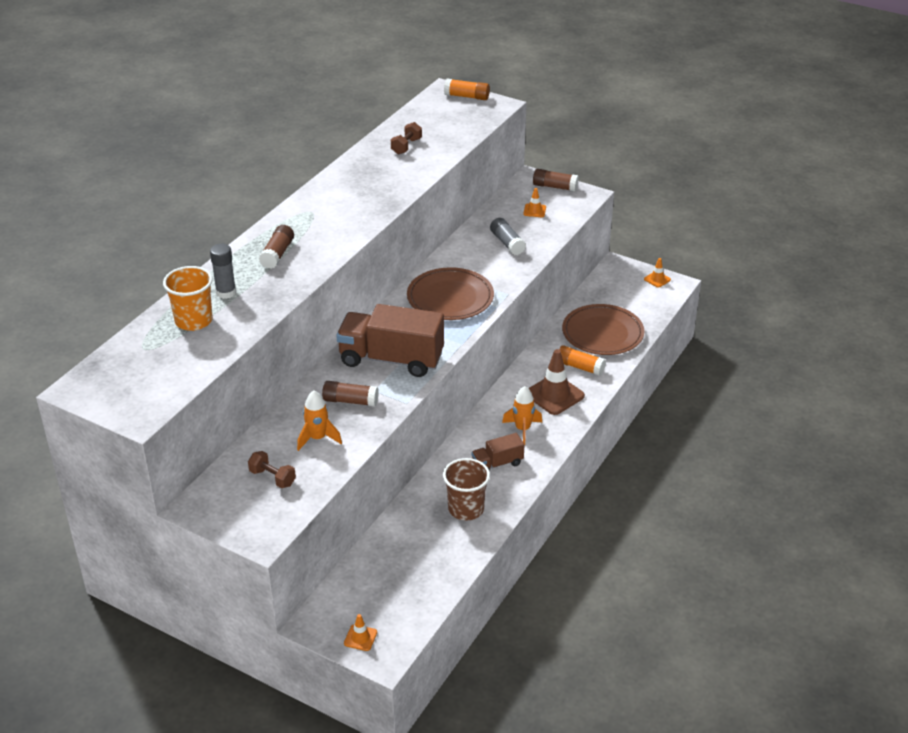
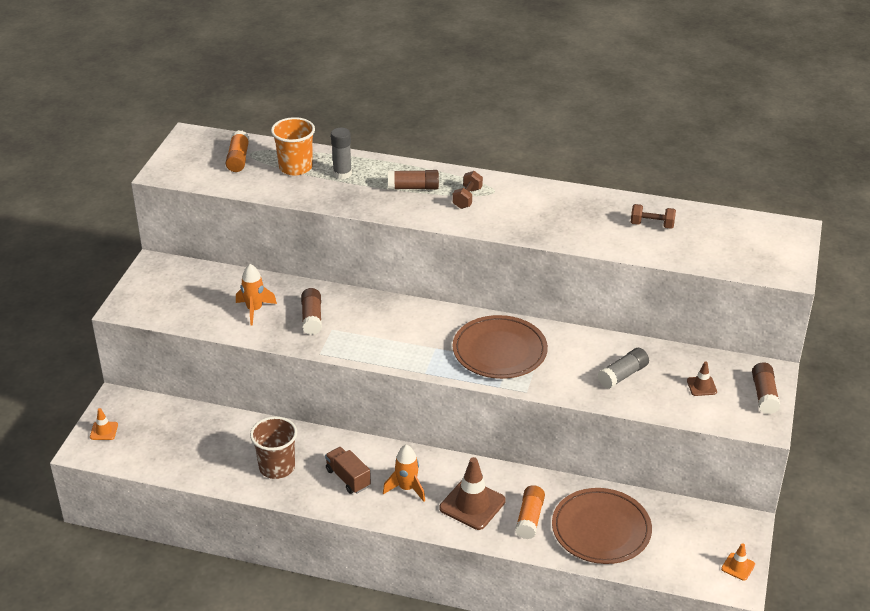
camera: 75 degrees right, 0 degrees up
brown dumbbell [248,451,296,488] -> brown dumbbell moved to [452,171,483,209]
brown truck [336,304,444,377] -> none
orange glue stick [444,79,490,100] -> orange glue stick moved to [226,130,249,172]
orange traffic cone [523,188,546,217] -> brown traffic cone [687,362,717,396]

